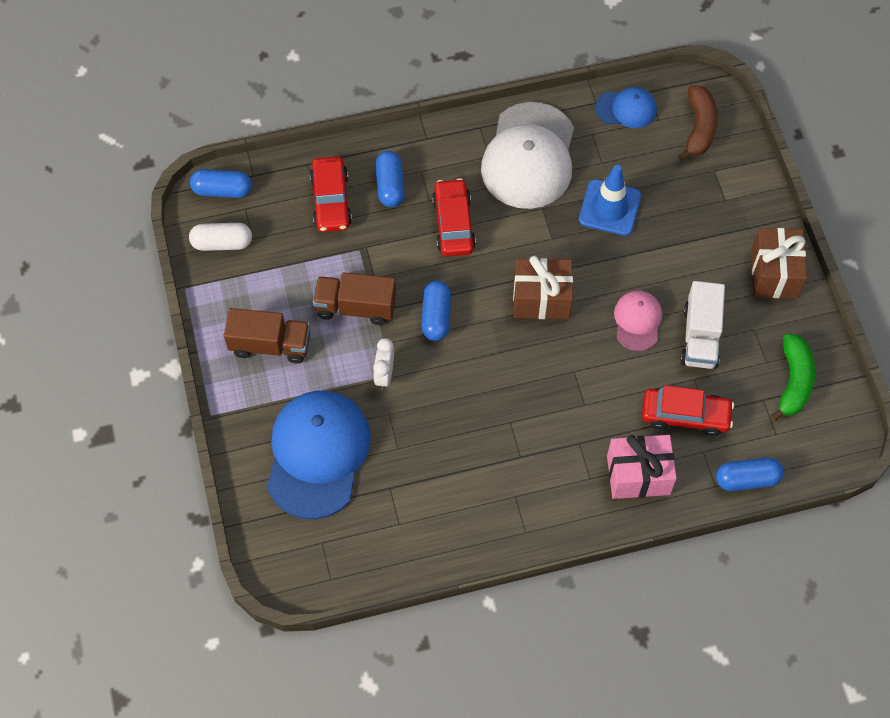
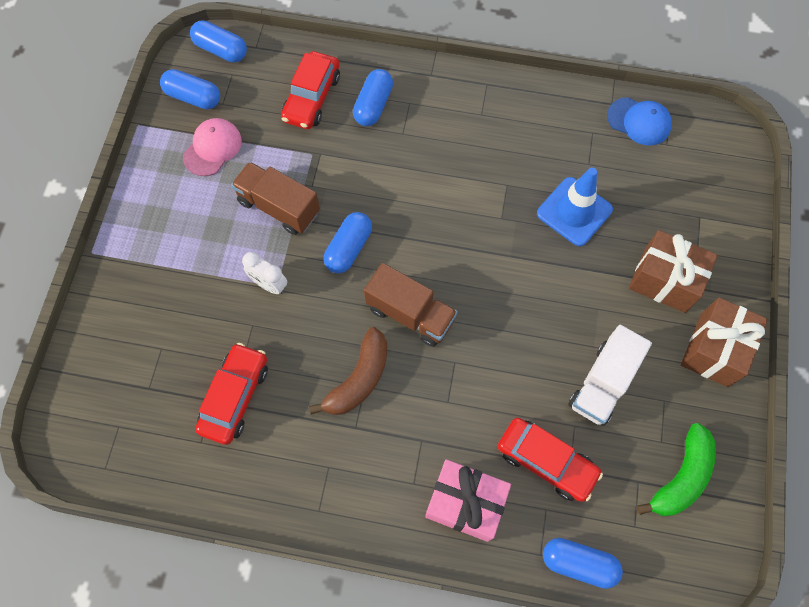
camera: 25 degrees right, 5 degrees up
white capsule [189,223,252,251] -> blue capsule [160,69,220,109]
brown truck [224,308,310,364] -> brown truck moved to [364,263,458,347]
blue cap [267,391,371,519] -> none
white clock [373,338,394,390] -> white clock turned 90 degrees counterclockwise [242,252,287,294]
red car [432,178,476,257] -> red car moved to [195,343,268,445]
white cap [481,102,574,209] -> none
brown gift [513,256,573,319] -> brown gift moved to [629,230,718,313]
pink cap [614,291,662,351] -> pink cap moved to [183,118,242,176]
brown banana [678,85,718,161] -> brown banana moved to [309,327,387,415]

